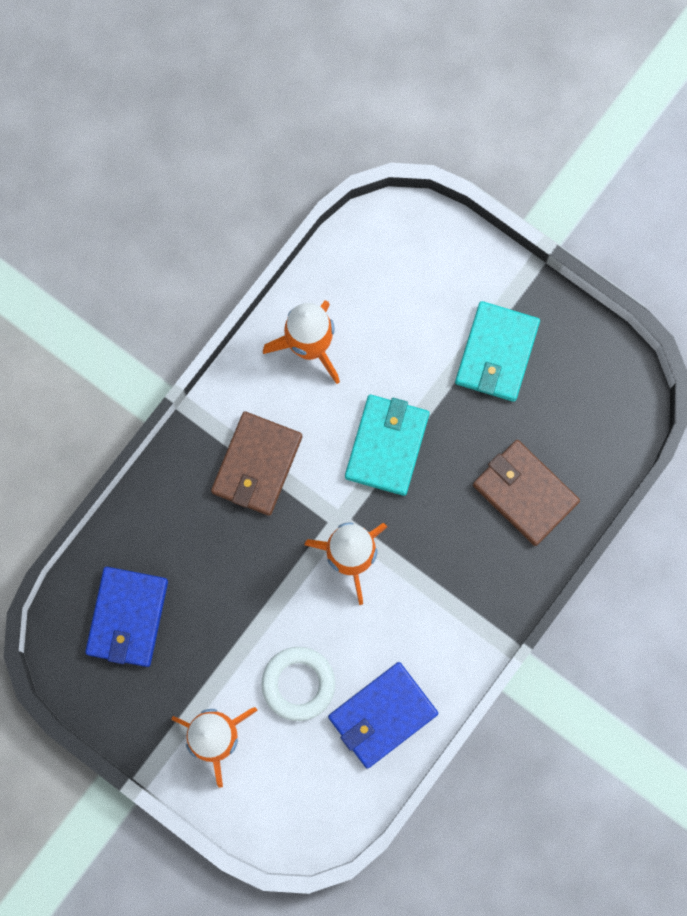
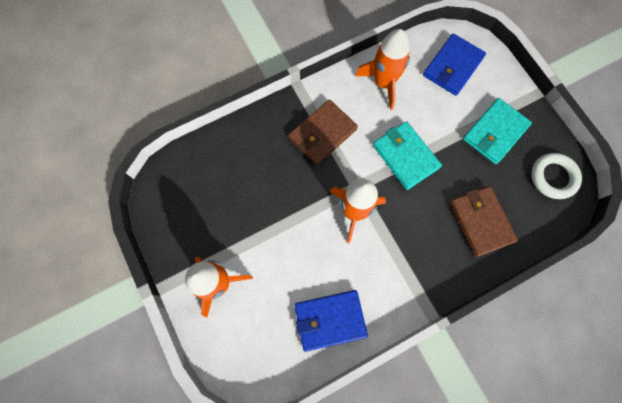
camera: 25 degrees right, 5 degrees down
blue wallet [85,567,168,667] -> blue wallet moved to [423,34,486,96]
white ring [261,647,335,721] -> white ring moved to [531,153,582,199]
turquoise wallet [345,395,430,496] -> turquoise wallet turned 75 degrees counterclockwise [373,121,442,190]

